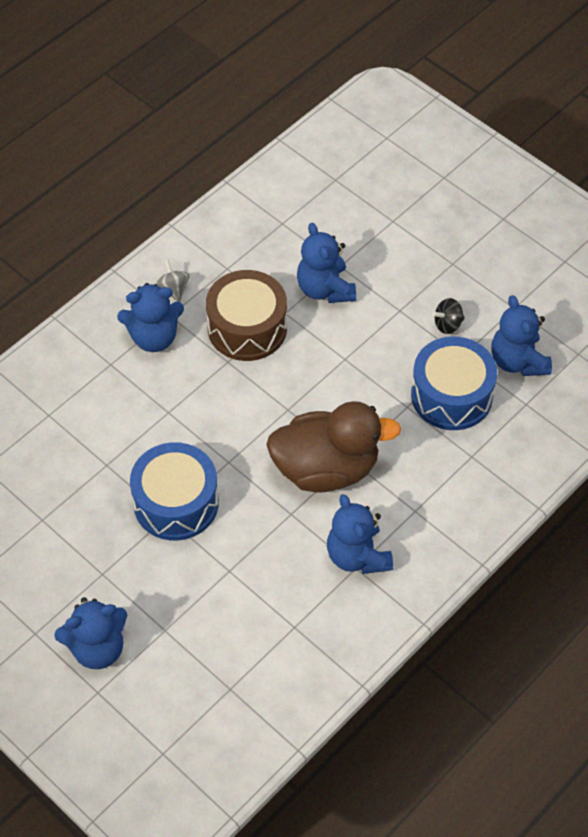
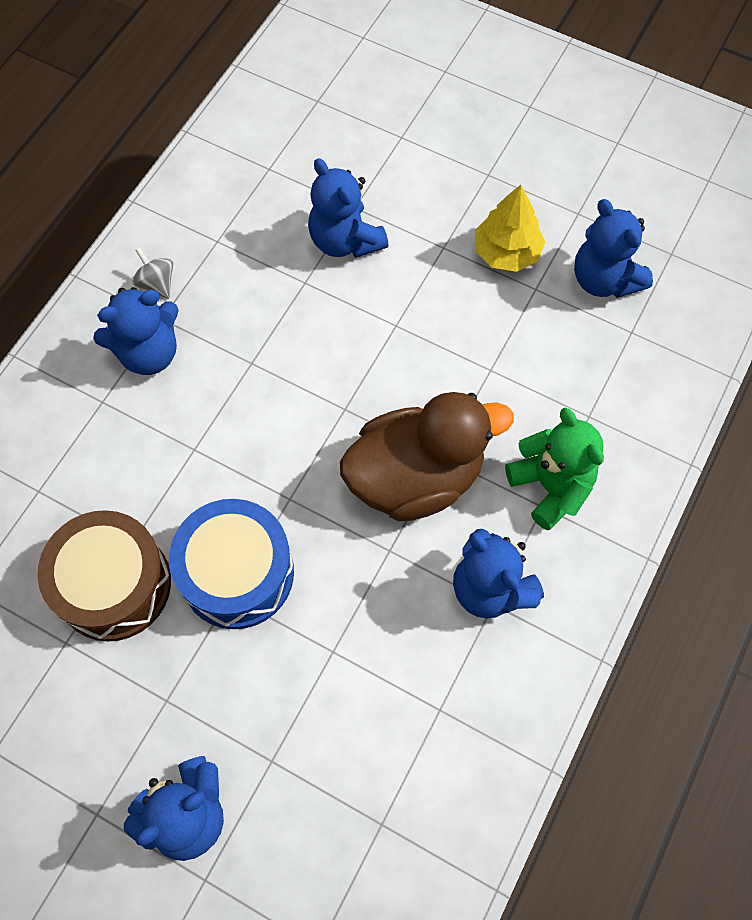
camera: 15 degrees left, 10 degrees up
brown drum [206,270,287,361] -> brown drum moved to [38,510,171,642]
blue drum [411,337,497,430] -> none
black spinning top [432,298,465,334] -> yellow tree [475,185,545,272]
none -> green teddy bear [505,407,604,530]

